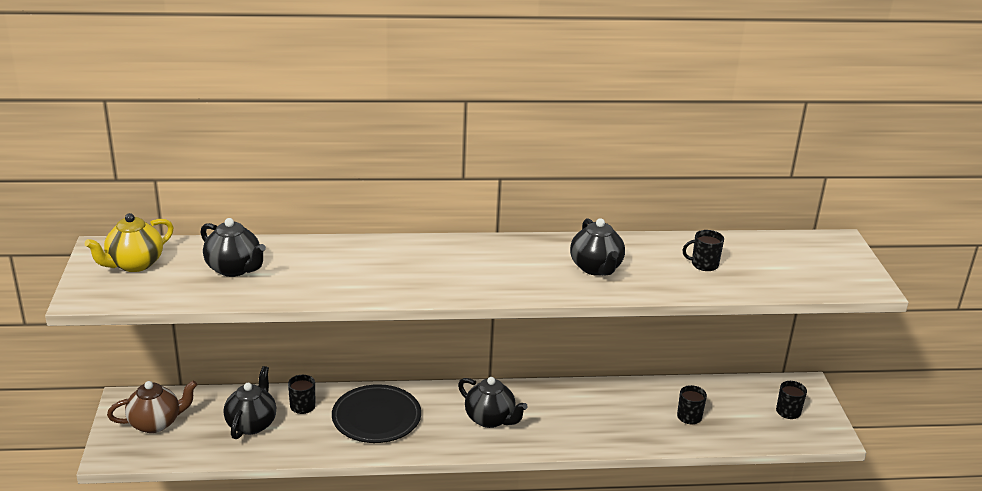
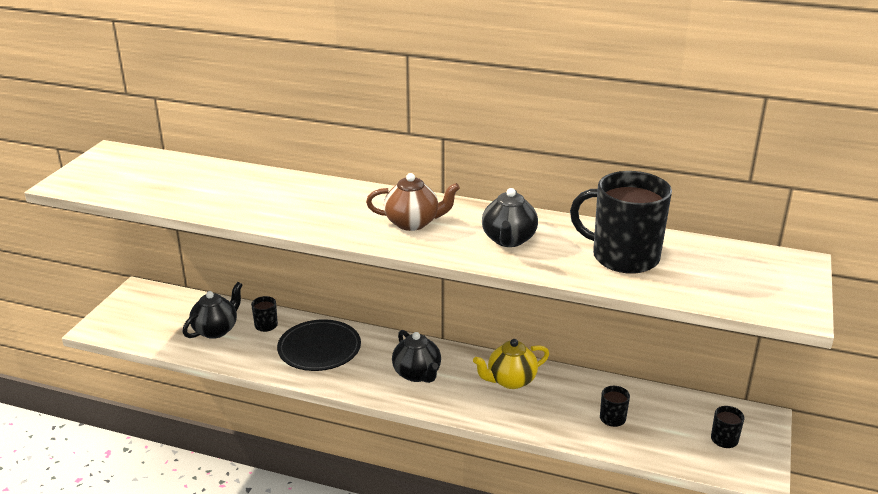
camera: 25 degrees right, 0 degrees up
yellow teapot [84,213,174,272] -> yellow teapot moved to [473,339,549,389]
brown teapot [107,380,197,433] -> brown teapot moved to [366,173,460,231]
black teapot [200,218,266,277] -> none
black mug [683,230,724,271] -> black mug [570,171,672,274], size x2.29

